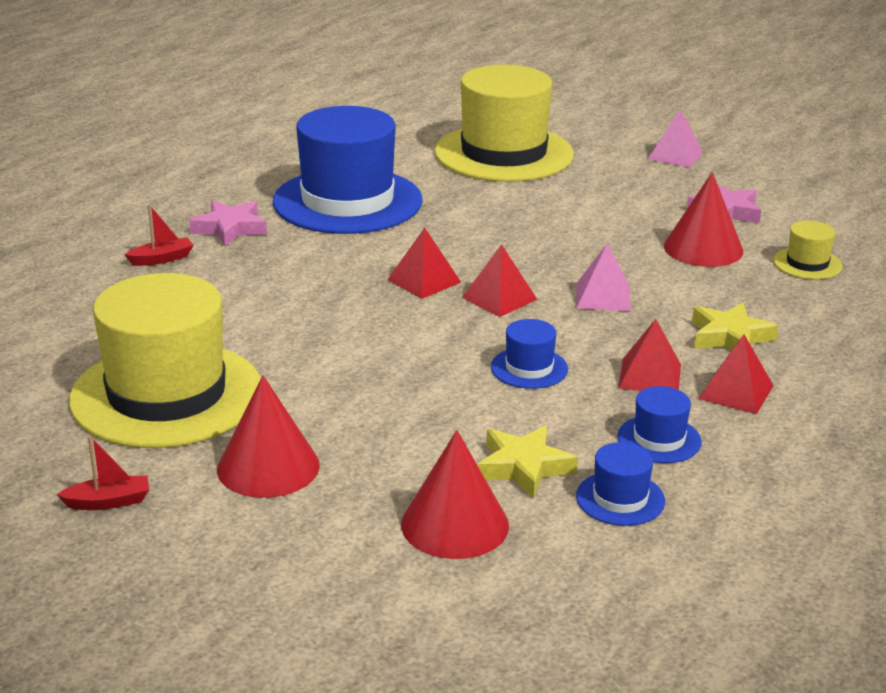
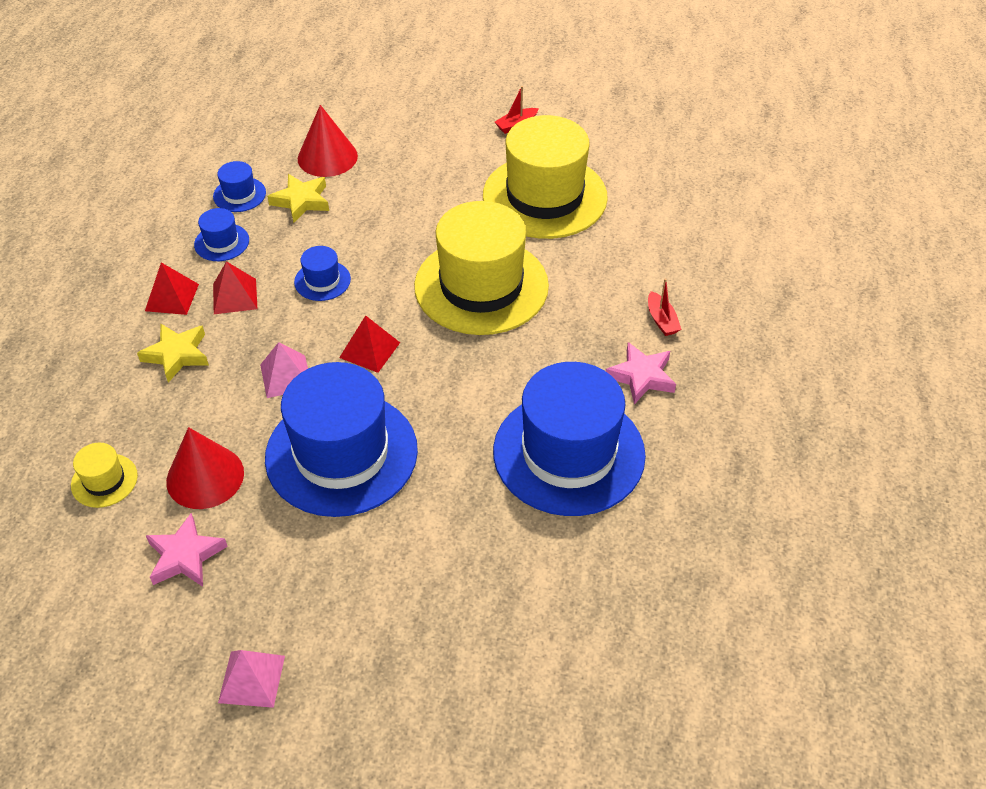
camera: 160 degrees right, 20 degrees up
red boat [125,205,194,266] -> red boat turned 60 degrees counterclockwise [648,278,681,336]
red cone [217,375,320,498] -> none
red pyramid [387,227,461,299] -> none
yellow hat [434,65,574,182] -> yellow hat moved to [414,201,549,335]
none -> blue hat [265,362,418,517]

